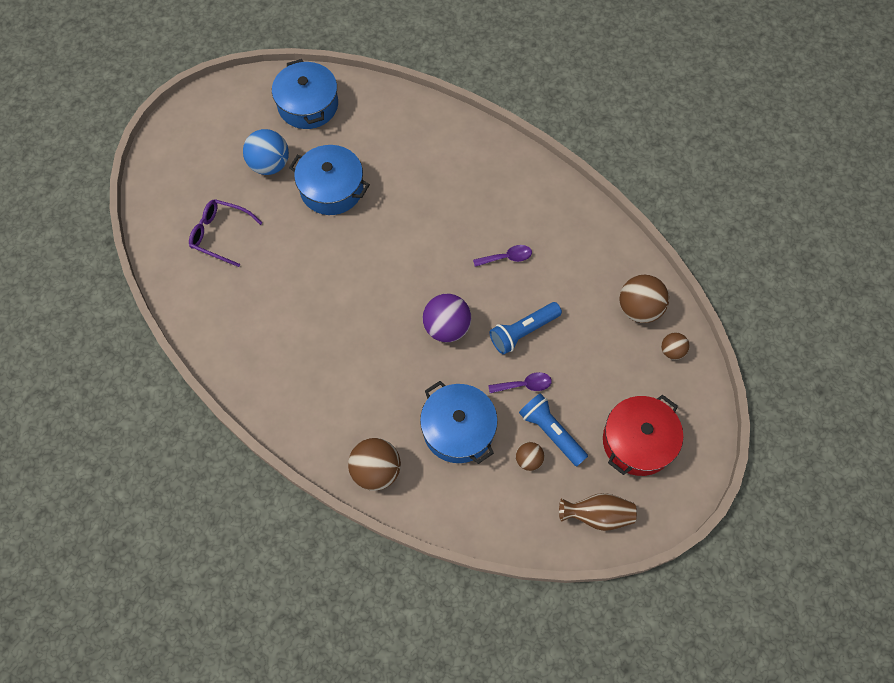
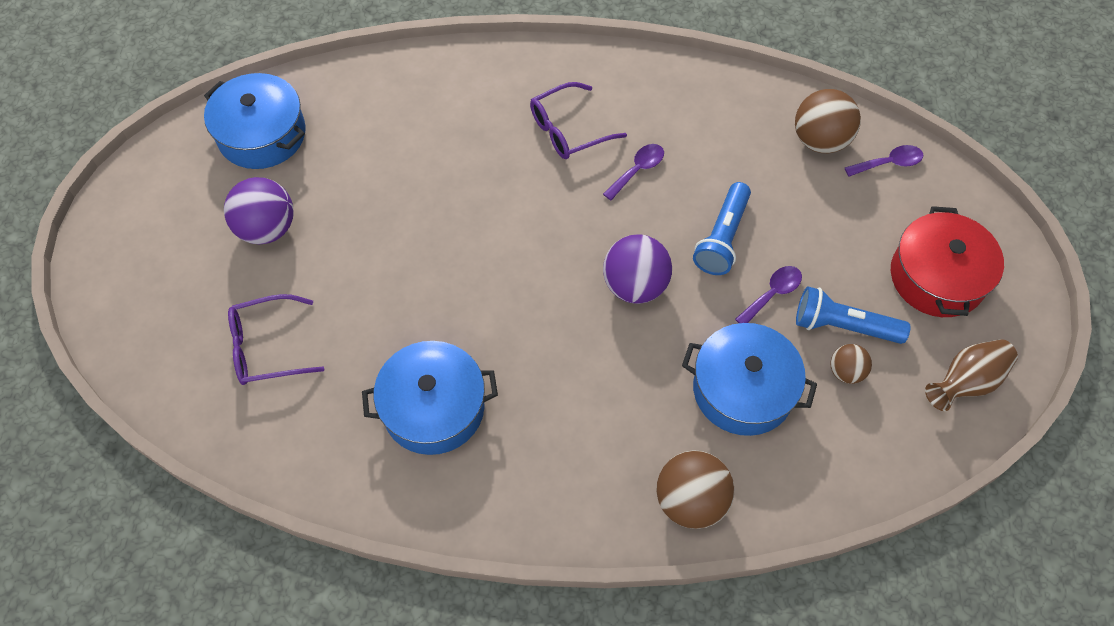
camera: 35 degrees left, 5 degrees down
blue ball [243,129,289,175] -> purple ball [224,177,294,244]
blue pot [289,145,370,215] -> blue pot moved to [362,341,498,455]
brown ball [661,333,689,360] -> purple spoon [845,145,924,177]
none -> purple glasses [530,82,627,159]

